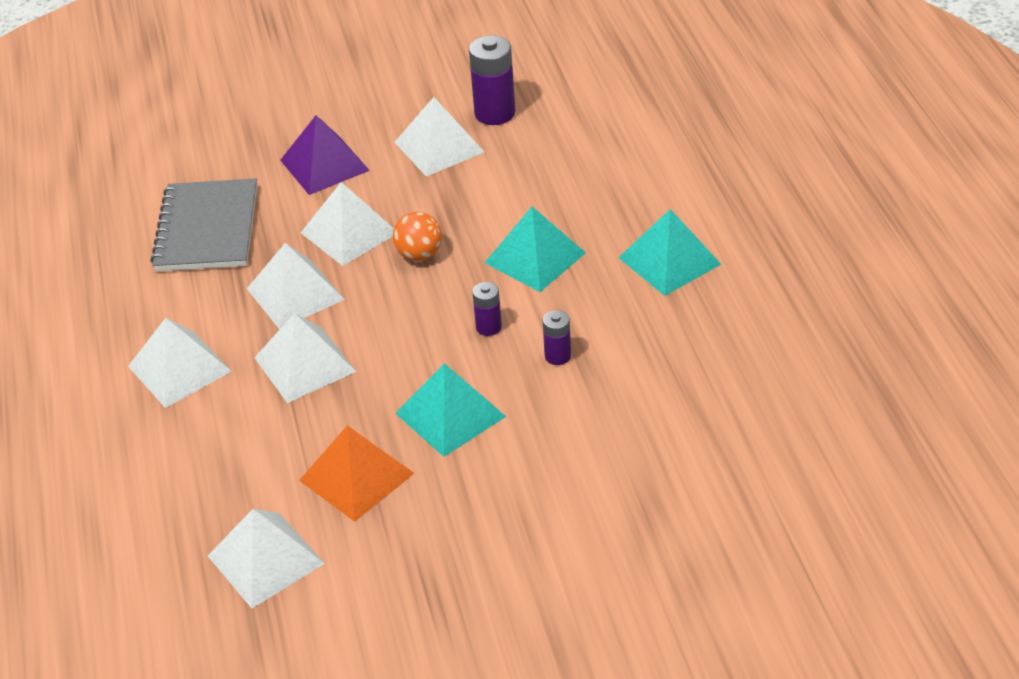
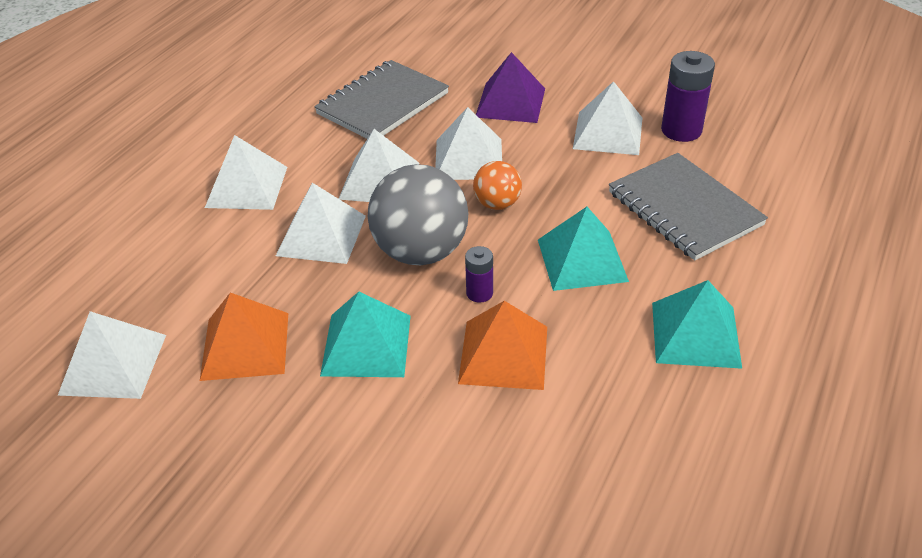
camera: 40 degrees right, 0 degrees up
purple battery [543,310,571,365] -> orange pyramid [458,301,547,390]
none -> grey ball [368,164,468,265]
none -> grey notebook [609,153,768,260]

